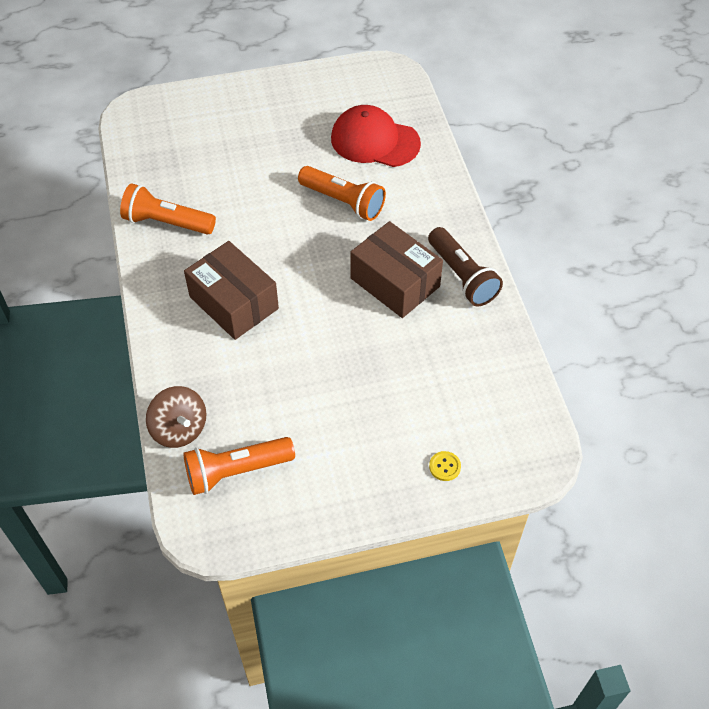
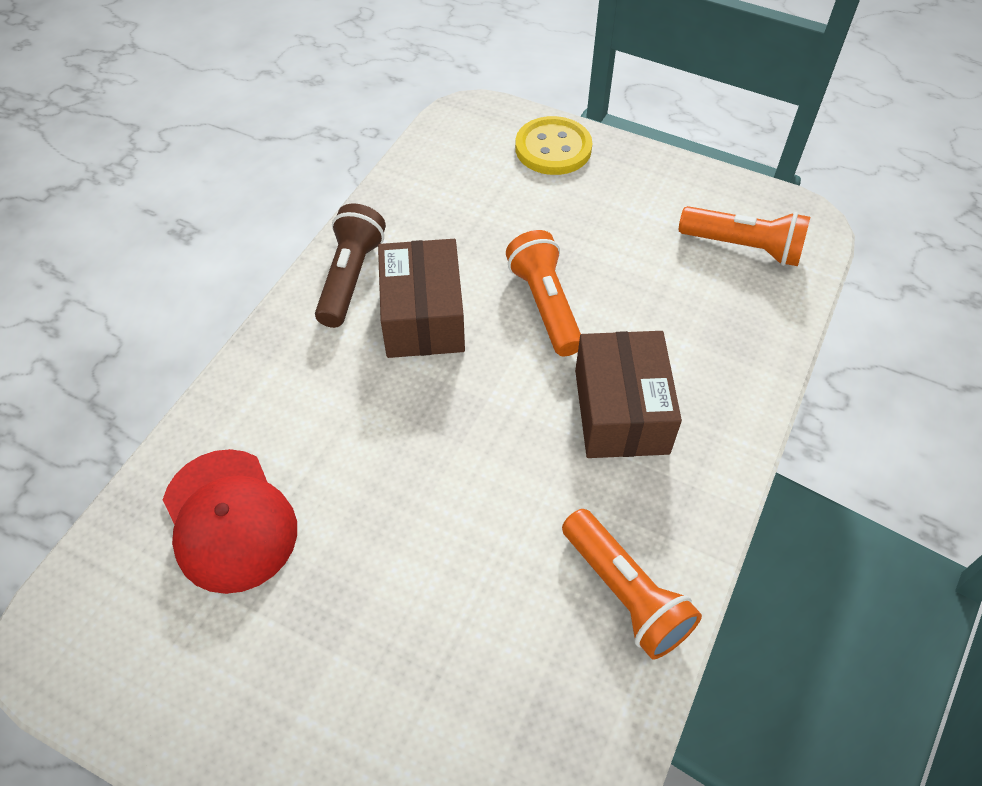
camera: 140 degrees left, 0 degrees up
brown spinning top [146,386,206,448] -> none
orange flashlight [298,166,386,221] -> orange flashlight moved to [506,230,581,356]
yellow button [429,451,461,481] -> yellow button [515,116,592,175], size x2.33

